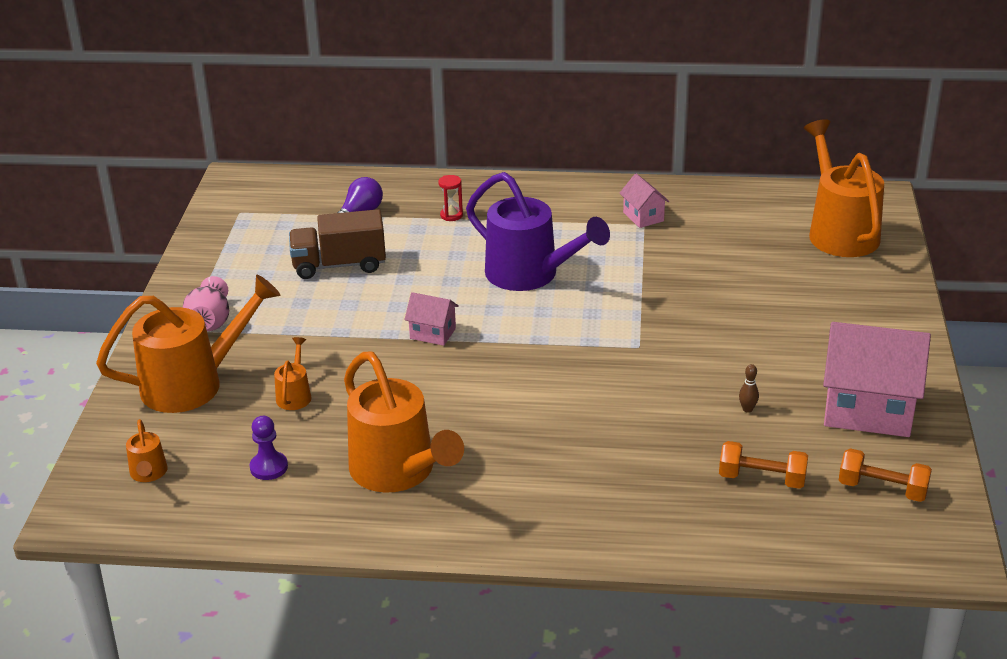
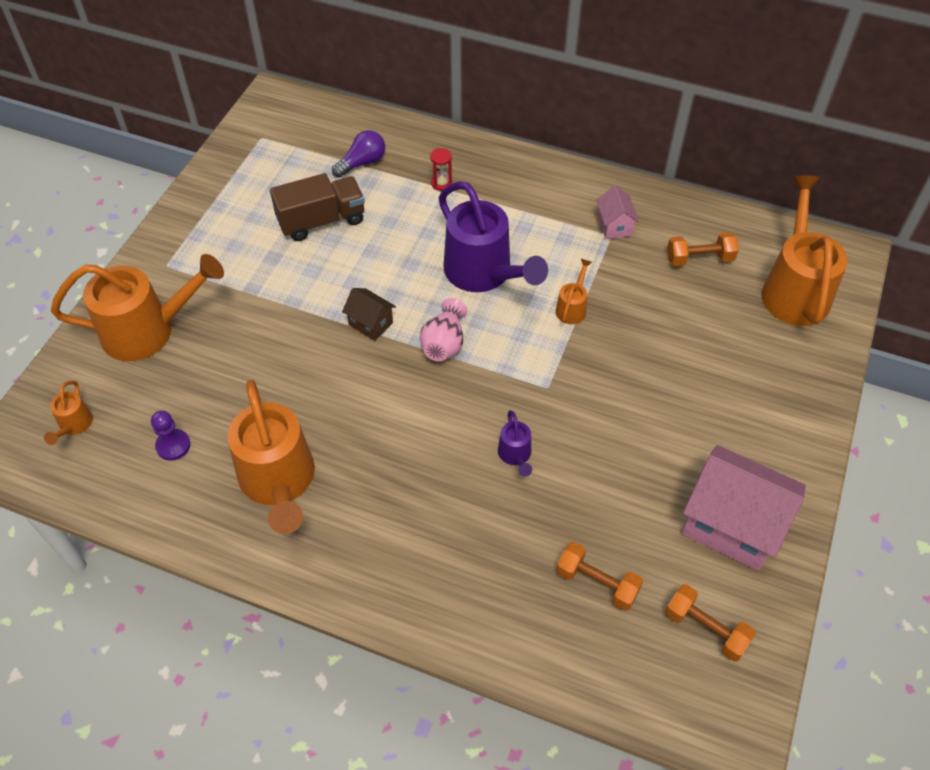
camera: 15 degrees right, 20 degrees up
pink vase [183,276,229,331] -> pink vase moved to [420,298,467,361]
orange watering can [274,337,312,410] -> orange watering can moved to [556,259,592,324]
brown truck [289,209,386,279] -> brown truck turned 150 degrees clockwise [270,173,365,241]
pink house [404,292,459,346] -> brown house [342,288,396,341]
brown bowling pin [739,364,759,413] -> none
none -> purple watering can [498,410,532,477]
none -> orange dumbbell [667,232,739,266]

